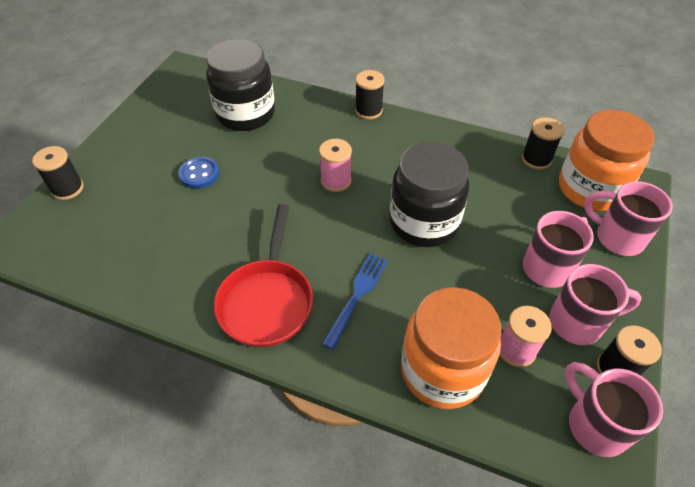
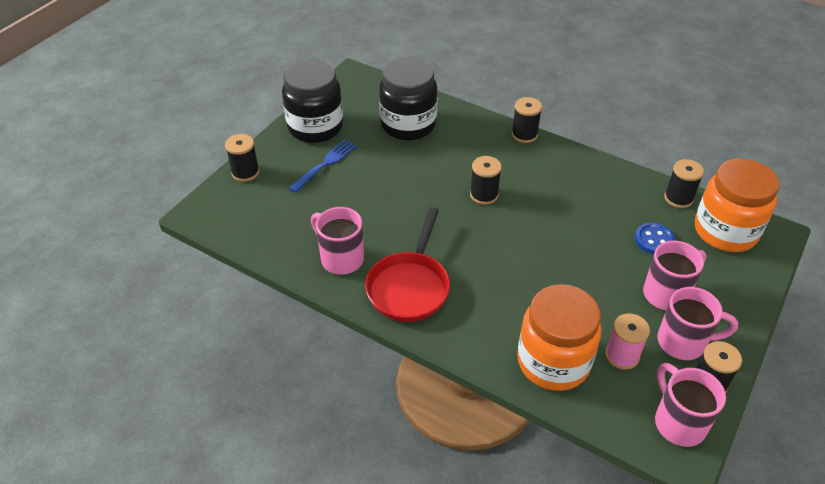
camera: 10 degrees right, 5 degrees down
blue button [178,157,219,189] -> blue button moved to [635,223,676,254]
pink spool [319,139,352,192] -> black spool [470,156,502,205]
blue fork [322,253,388,350] -> blue fork moved to [289,139,357,193]
black jar [389,142,469,247] -> black jar moved to [282,60,343,143]
pink mug [584,181,673,256] -> pink mug moved to [311,207,364,275]

